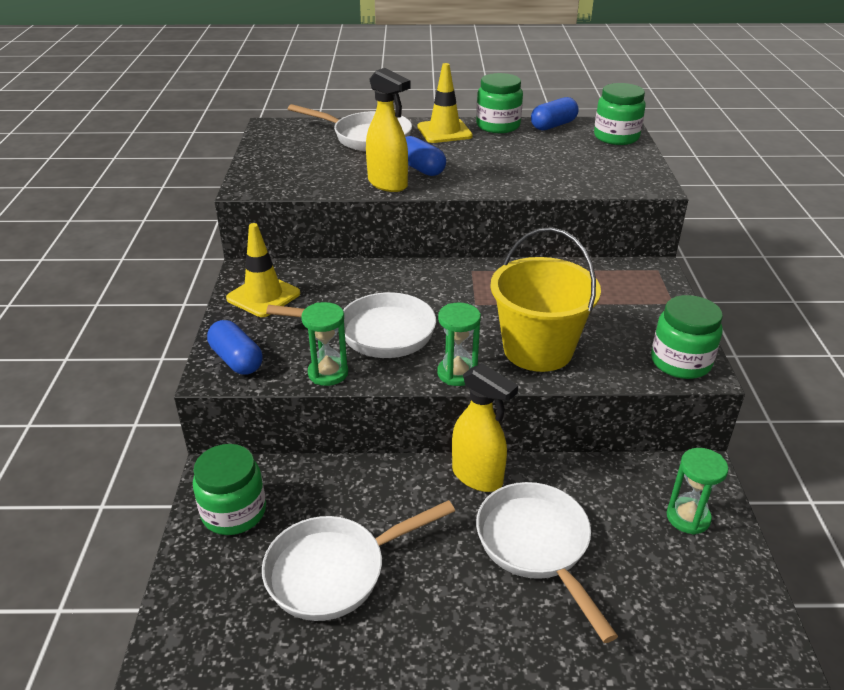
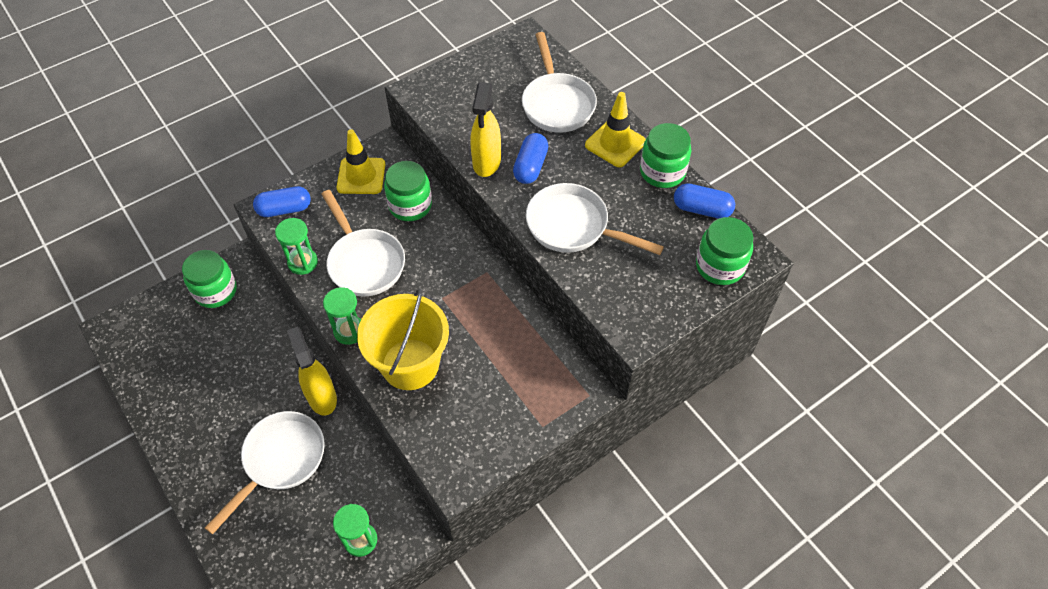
camera: 55 degrees right, 20 degrees up
blue capsule [207,320,262,375] -> blue capsule turned 60 degrees clockwise [253,186,311,217]
white pan [262,500,455,621] -> white pan moved to [526,183,664,255]
yellow spray bottle [452,363,518,492] -> yellow spray bottle turned 150 degrees clockwise [287,327,337,416]
green jar [651,295,723,379] -> green jar moved to [384,161,432,221]

